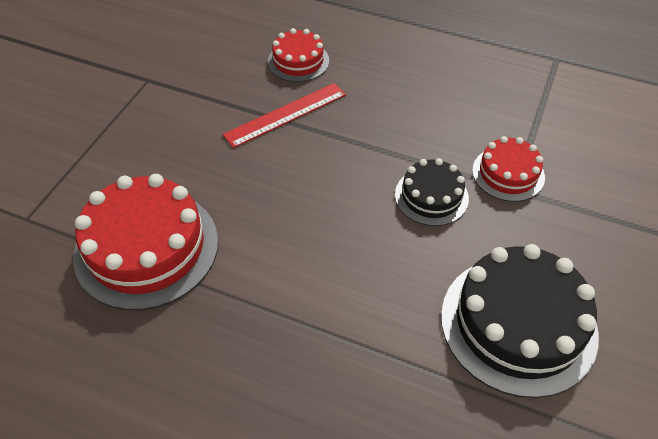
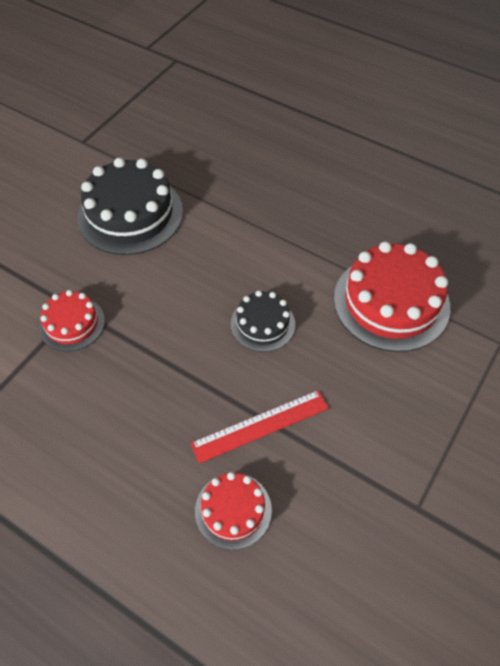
camera: 170 degrees left, 5 degrees up
black cake [395,158,469,226] -> black cake moved to [231,290,295,352]

